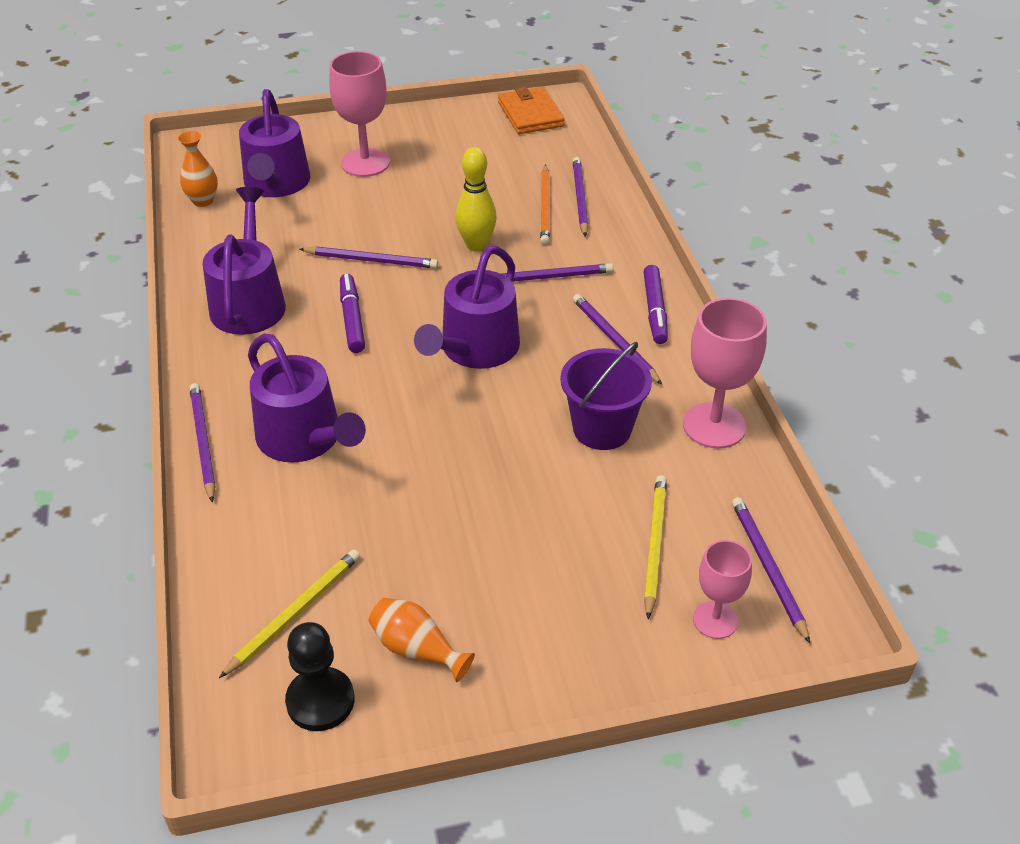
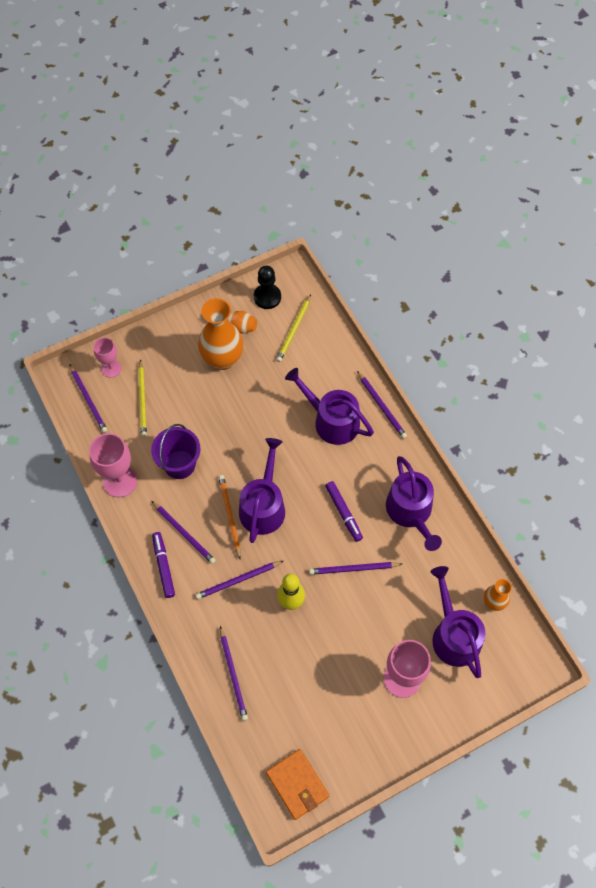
camera: 165 degrees right, 20 degrees up
orange pencil [540,164,550,245] -> orange pencil moved to [218,475,241,559]
none -> orange vase [198,298,243,370]

